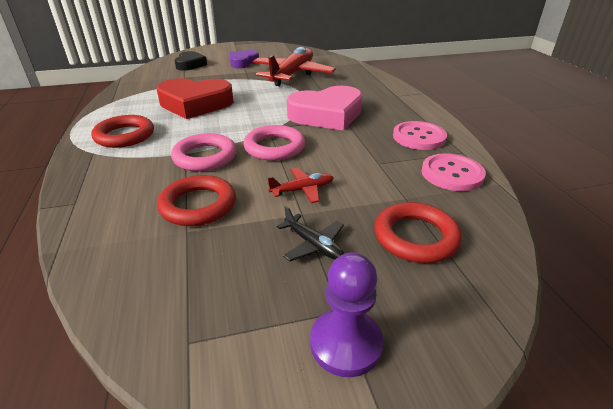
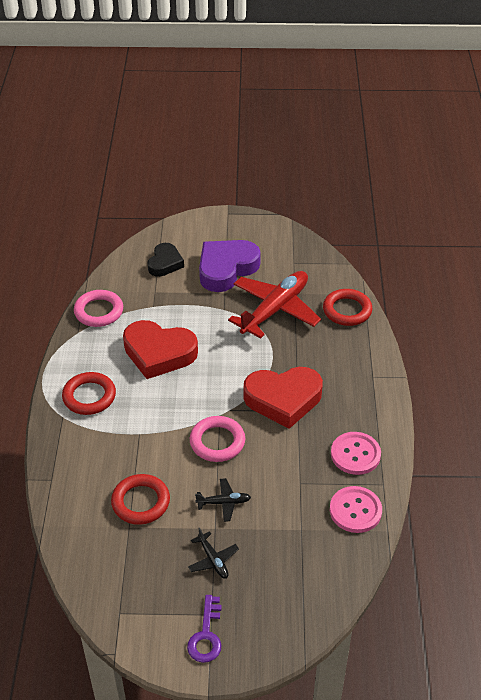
camera: 15 degrees right, 10 degrees up
pink ring [171,133,236,171] -> pink ring moved to [74,290,123,327]
purple heart [229,50,259,68] -> purple heart [199,240,261,292], size x1.67
red plane [268,168,334,203] -> black plane [195,478,251,522]
pink heart [287,86,363,131] -> red heart [244,367,323,429]
purple pawn [310,253,383,377] -> purple key [187,595,222,663]
red ring [374,202,462,263] -> red ring moved to [323,289,372,326]

